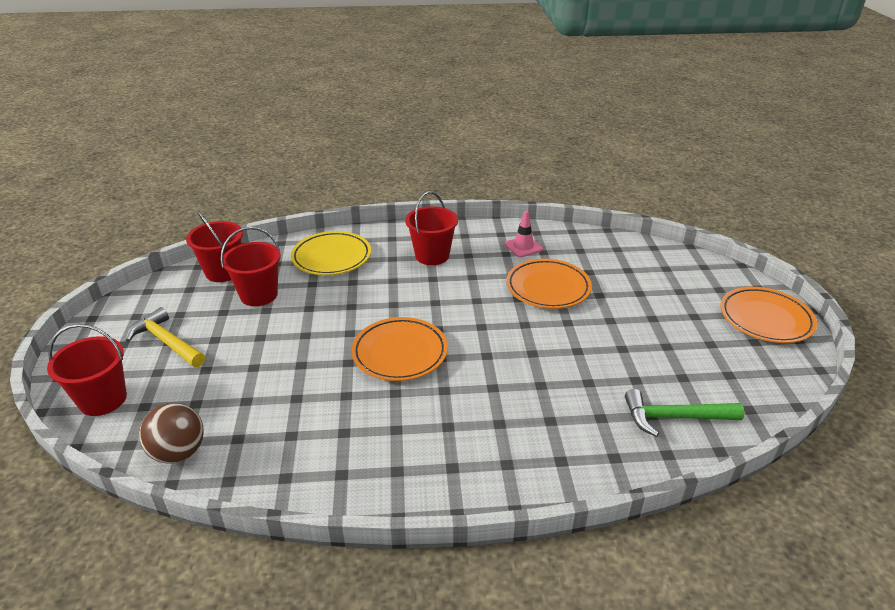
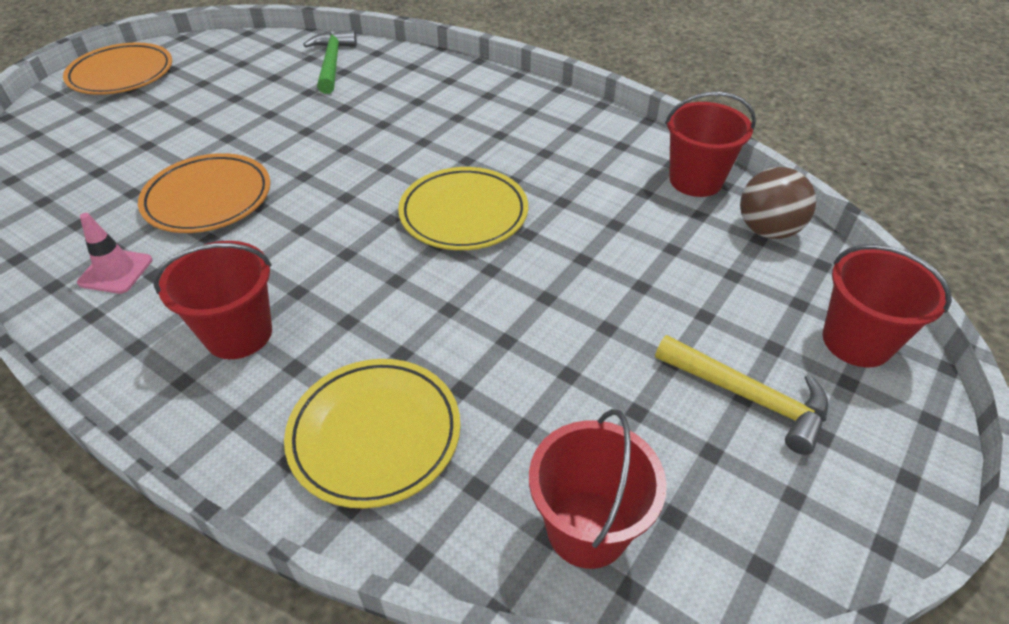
camera: 140 degrees left, 10 degrees up
yellow hammer [126,307,205,367] -> yellow hammer turned 45 degrees counterclockwise [655,335,828,455]
red bucket [221,227,281,306] -> red bucket moved to [665,92,756,197]
orange plate [352,317,448,381] -> yellow plate [398,167,528,250]
green hammer [625,389,744,437] -> green hammer turned 135 degrees counterclockwise [303,30,357,94]

